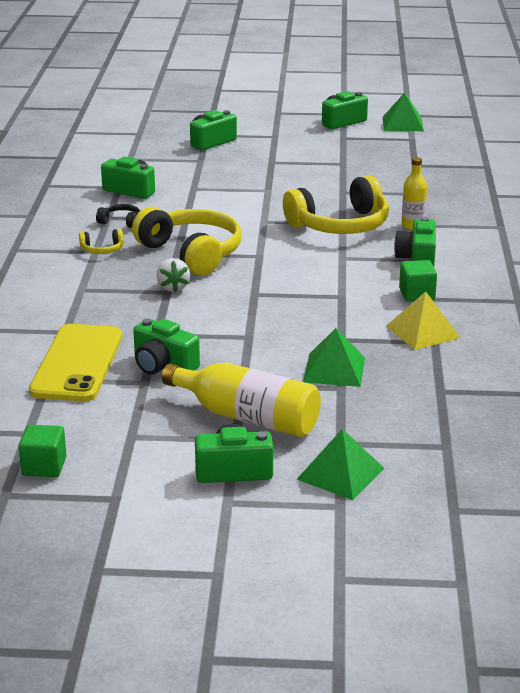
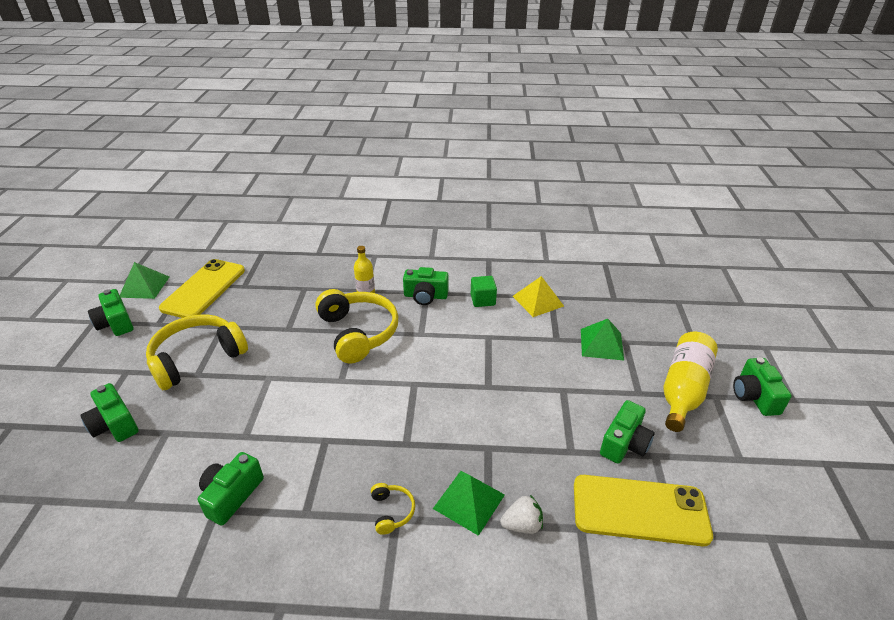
camera: 90 degrees left, 10 degrees up
green cube [19,425,67,477] -> none
black headphones [96,204,140,228] -> none
yellow headphones [132,207,241,276] -> yellow headphones moved to [146,314,248,390]
white strawberry [156,258,190,292] -> white strawberry moved to [500,495,543,534]
green pyramid [297,428,384,500] -> green pyramid moved to [433,471,505,536]
none -> yellow phone [159,259,245,318]

